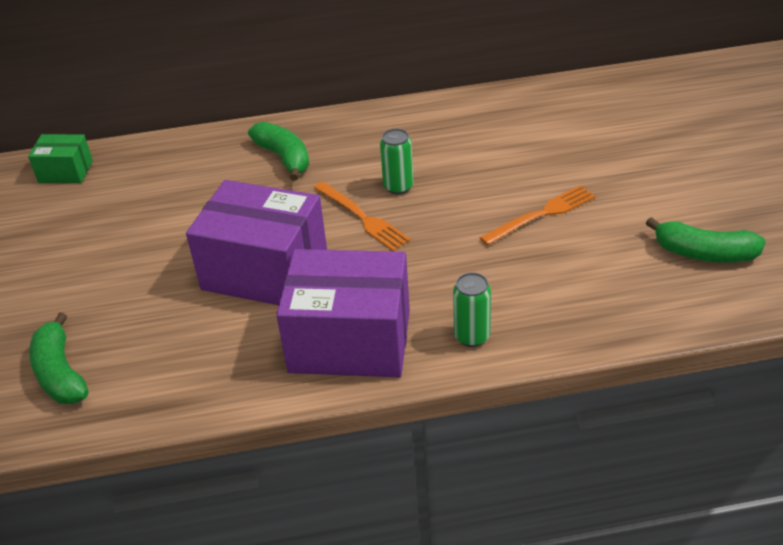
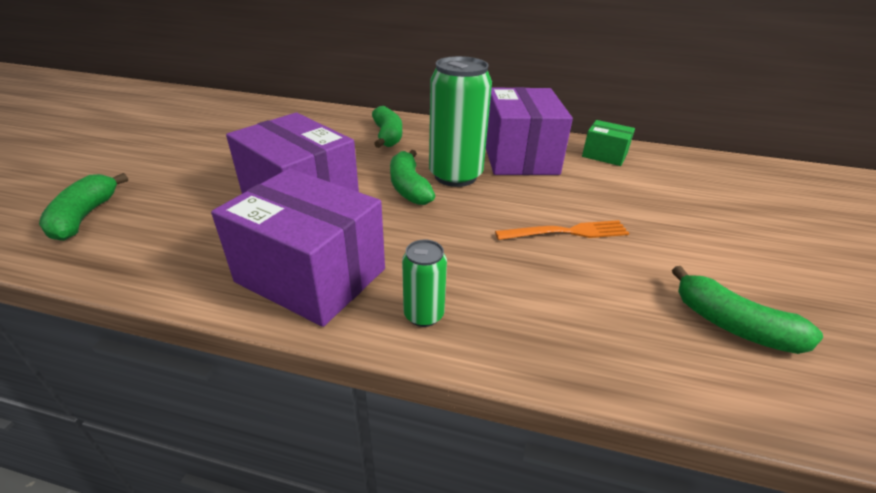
camera: 20 degrees right, 5 degrees down
green box [28,134,93,183] -> green box moved to [582,120,635,166]
orange fork [314,182,411,251] -> green banana [390,150,435,205]
green can [380,128,414,194] -> green can [429,56,492,187], size x1.99
none -> purple box [486,87,573,175]

